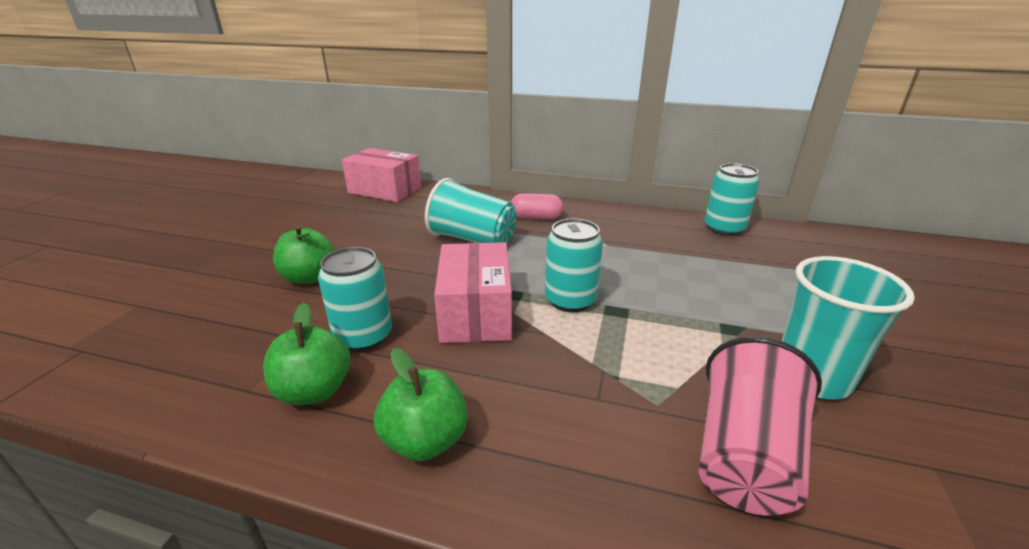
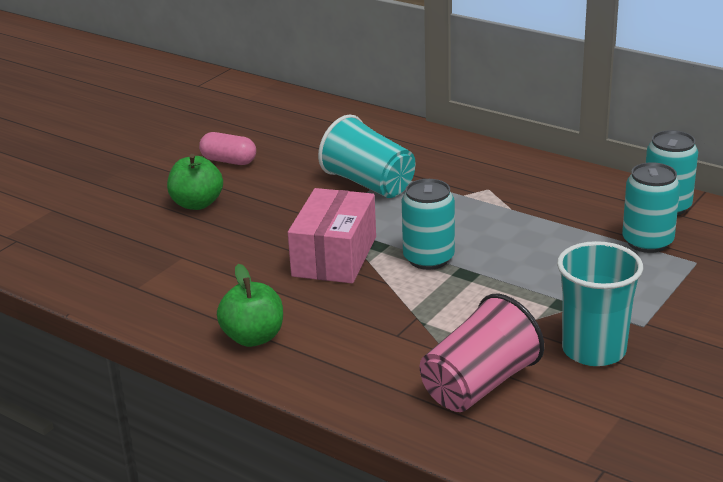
camera: 20 degrees right, 0 degrees up
green apple [263,302,350,405] -> none
turquoise can [318,247,392,351] -> turquoise can moved to [622,162,680,253]
pink box [342,148,421,202] -> none
pink capsule [511,193,563,219] -> pink capsule moved to [199,132,256,165]

